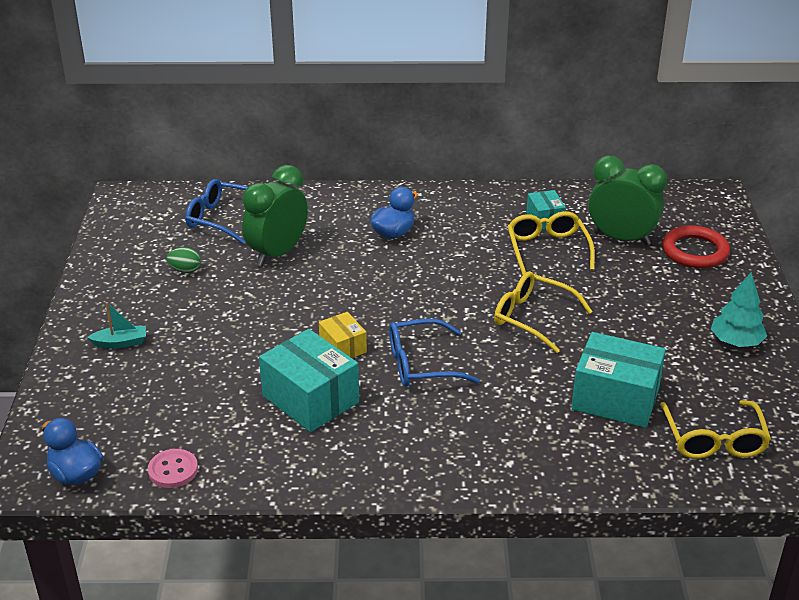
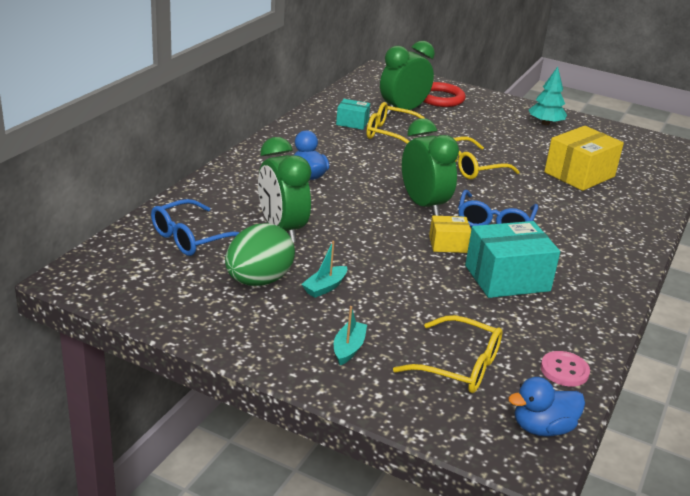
camera: 65 degrees left, 5 degrees down
green egg [167,247,201,273] -> green egg [225,223,295,286], size x2.15
turquoise box [571,332,666,428] -> yellow box [544,126,624,191]
yellow glasses [660,400,771,459] -> yellow glasses moved to [393,315,502,393]
none -> turquoise boat [302,241,347,298]
none -> green clock [402,118,459,216]

